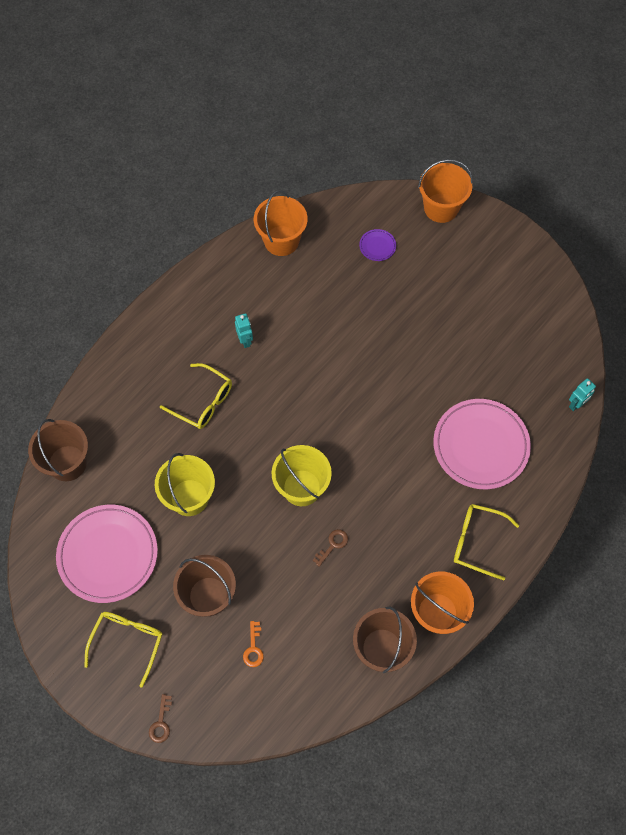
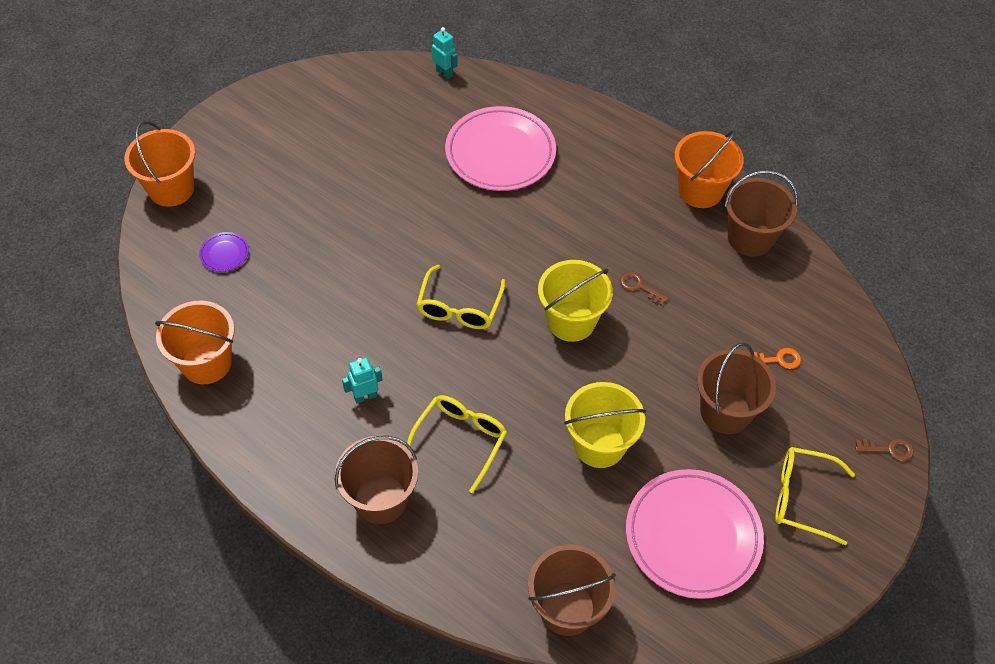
camera: 95 degrees left, 10 degrees down
yellow glasses [454,504,519,580] -> yellow glasses moved to [417,265,505,329]
none -> brown bucket [335,436,418,524]

